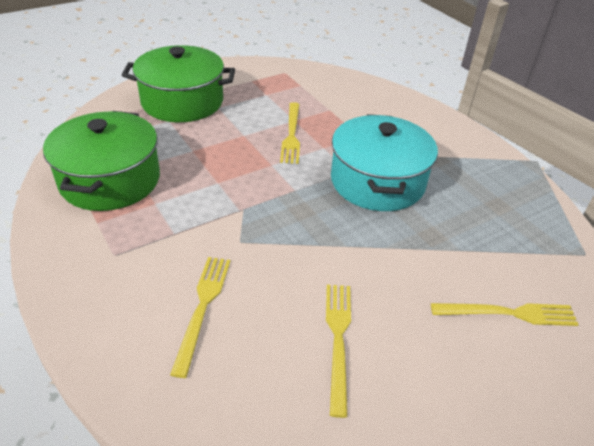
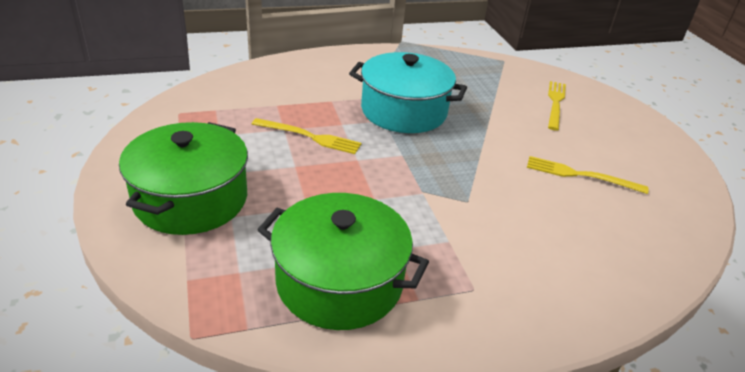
camera: 75 degrees left, 5 degrees down
yellow fork [170,257,230,378] -> none

